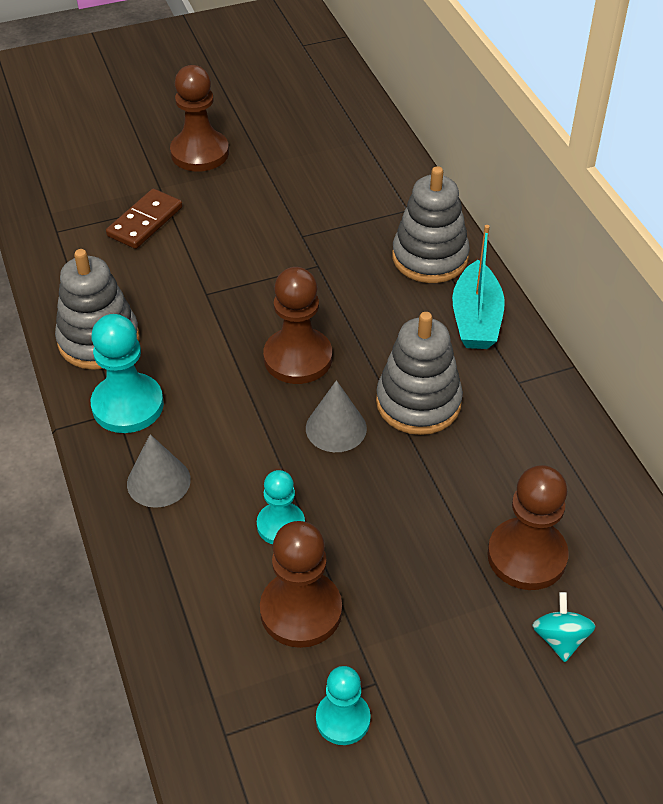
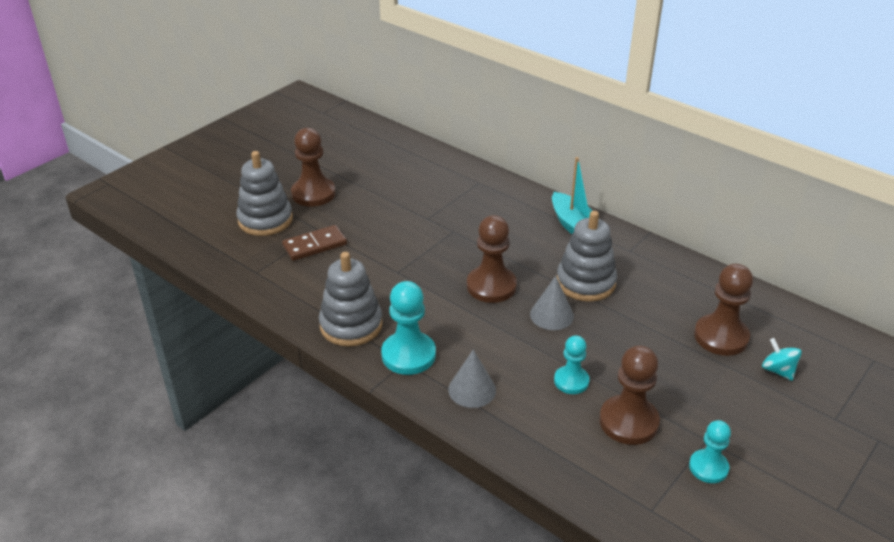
camera: 30 degrees left, 10 degrees down
brown domino [106,189,182,249] -> brown domino turned 60 degrees clockwise [282,225,347,261]
grey stacking toy [392,166,470,283] -> grey stacking toy moved to [236,151,293,236]

